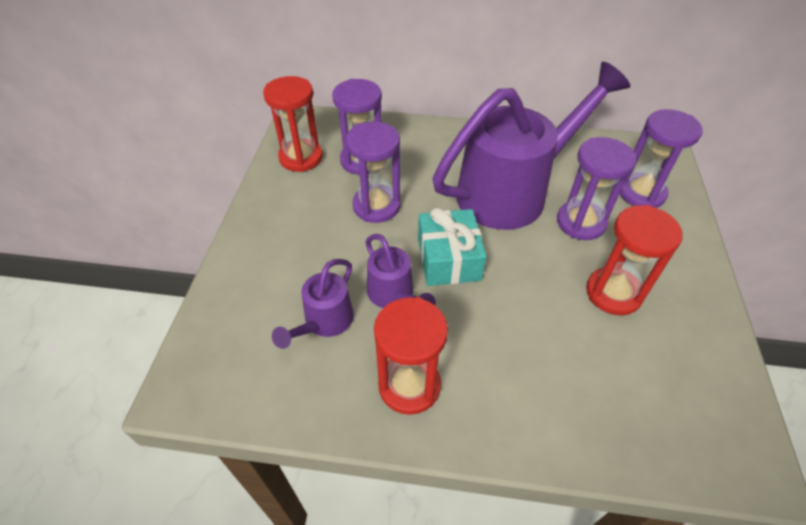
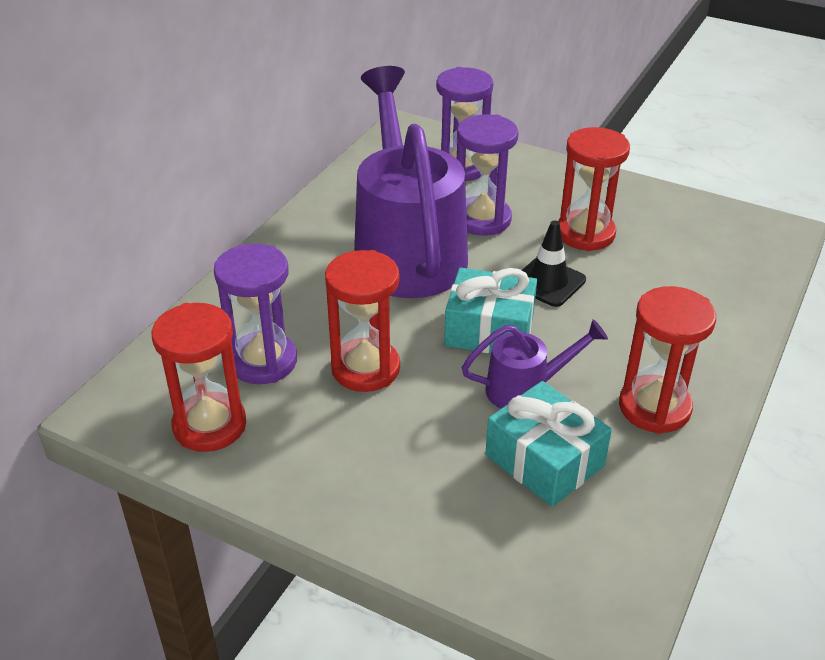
camera: 70 degrees left, 10 degrees down
purple watering can [272,259,354,349] -> turquoise gift [485,381,612,507]
purple hourglass [346,121,400,223] -> red hourglass [325,250,400,392]
none -> black traffic cone [522,221,586,307]

